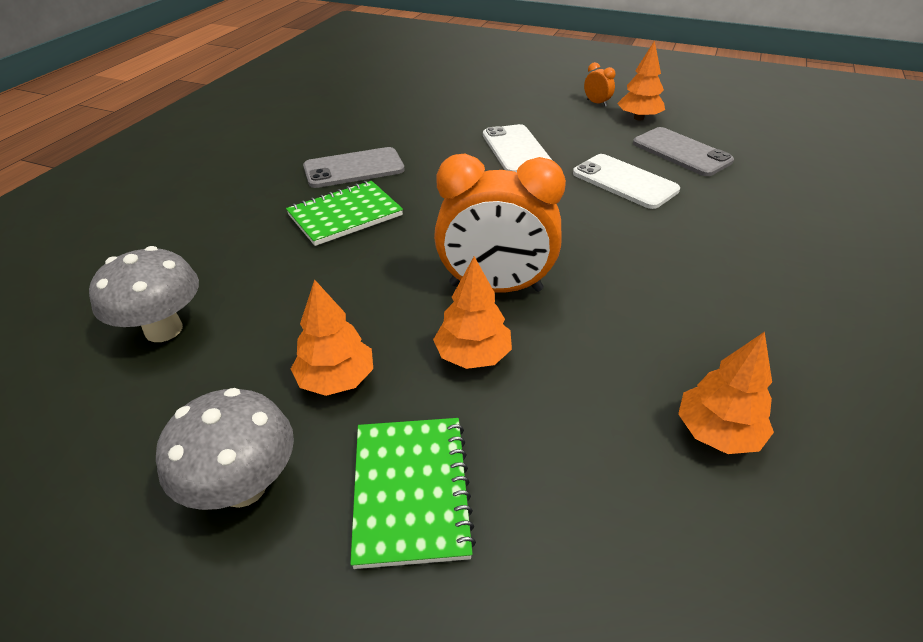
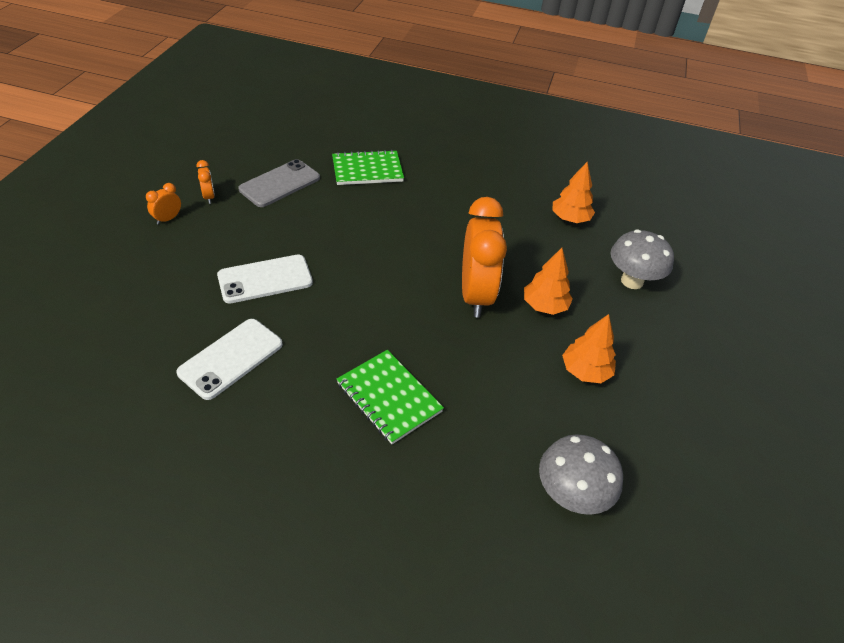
camera: 100 degrees left, 5 degrees up
grey mushroom [156,388,294,510] -> grey mushroom moved to [611,229,674,289]
grey phone [303,147,405,188] -> none
green notebook [350,418,476,569] -> green notebook moved to [332,150,404,185]
white phone [573,154,680,209] -> white phone moved to [176,319,283,400]
orange tree [617,41,665,120] -> orange clock [196,160,215,204]

